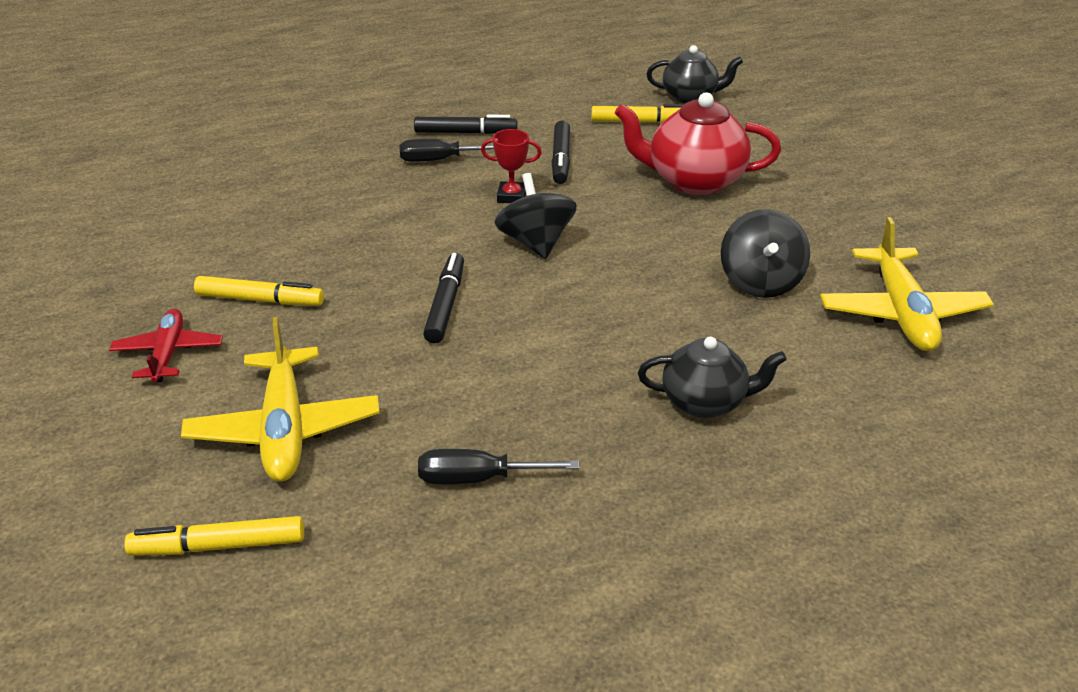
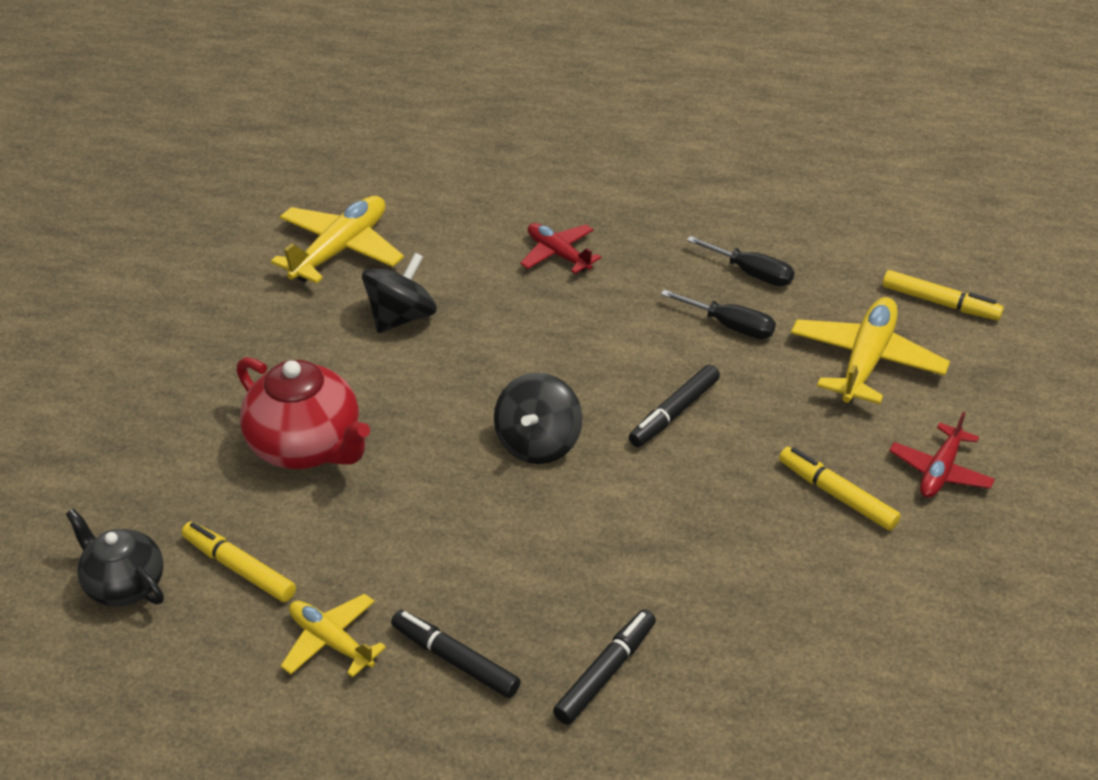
camera: 145 degrees left, 5 degrees up
black screwdriver [399,139,494,162] -> black screwdriver moved to [661,289,776,339]
red trophy [481,129,542,203] -> none
black marker [552,120,570,184] -> black marker moved to [553,609,656,725]
black teapot [638,337,787,418] -> red plane [520,223,601,274]
none -> yellow plane [281,594,386,677]

